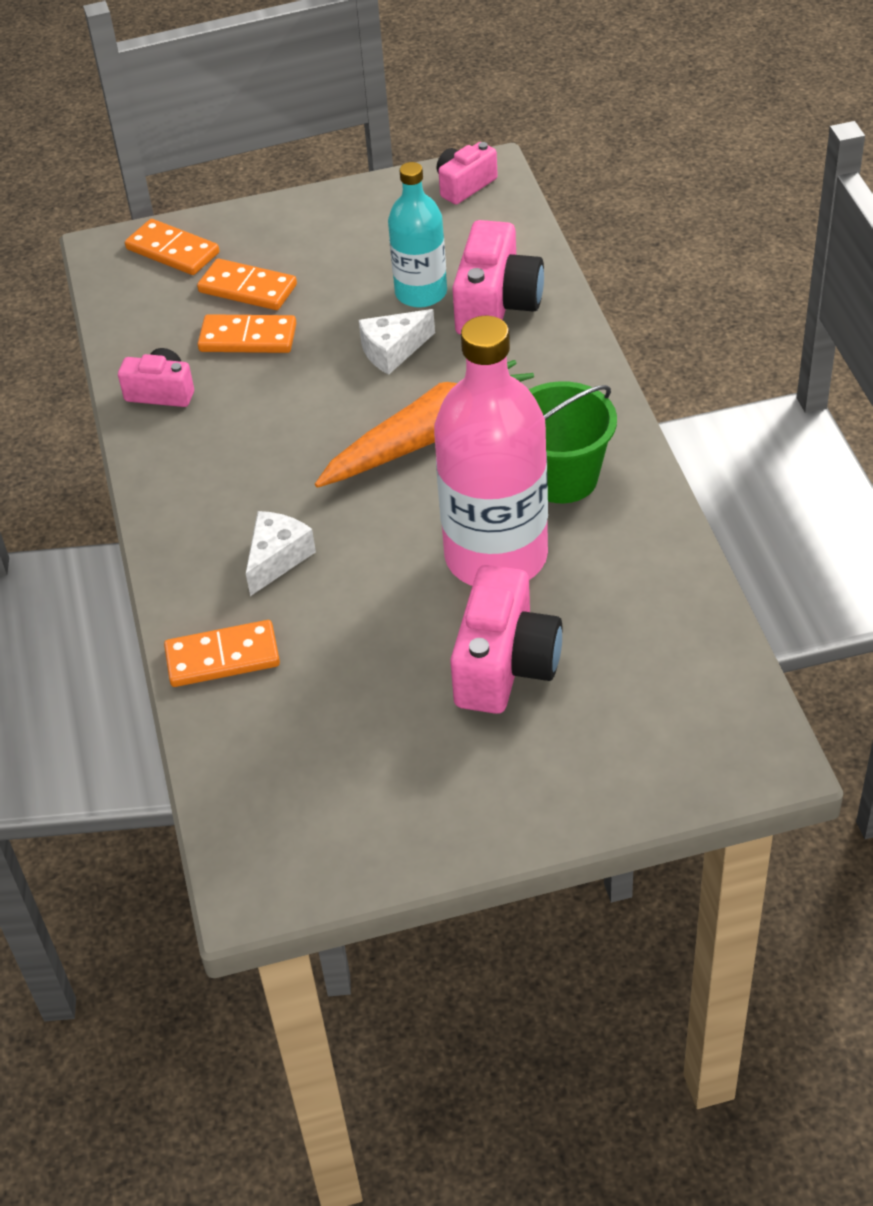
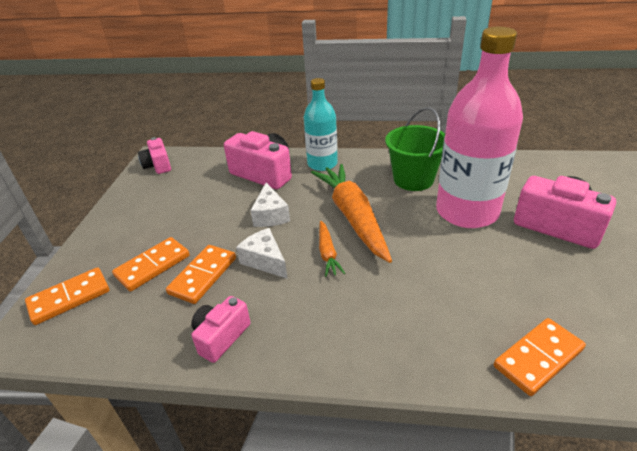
camera: 70 degrees left, 10 degrees down
orange domino [164,620,280,687] -> orange domino turned 45 degrees clockwise [494,318,586,396]
white cheese [246,511,316,596] -> white cheese moved to [236,228,288,279]
turquoise bottle [388,162,447,308] -> turquoise bottle moved to [304,78,338,171]
none -> orange carrot [319,221,345,277]

